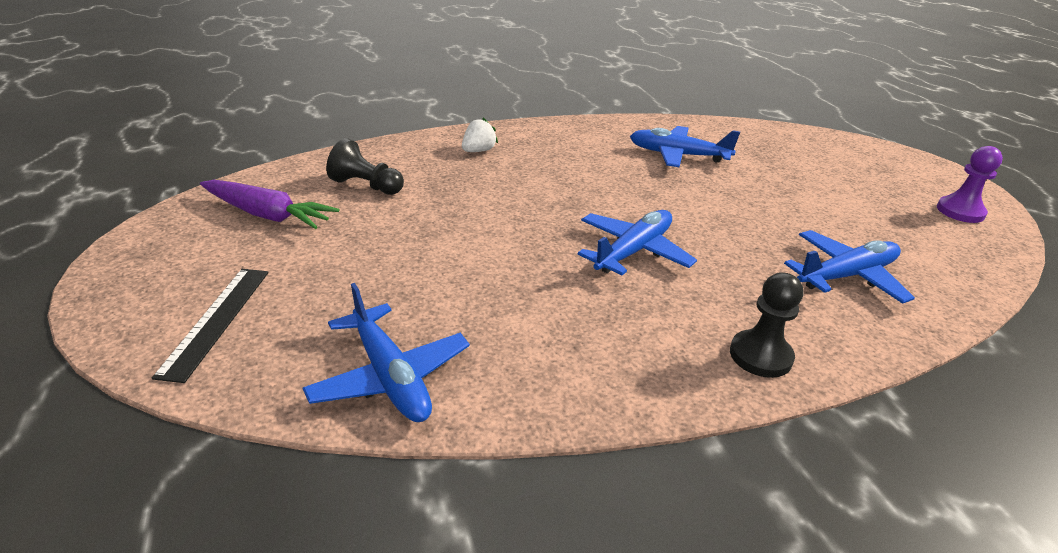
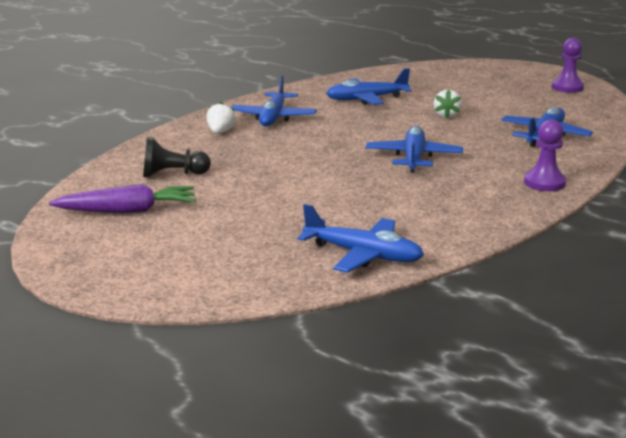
camera: 30 degrees left, 10 degrees down
black ruler [152,269,269,383] -> none
black pawn [730,272,803,378] -> purple pawn [524,119,566,191]
none -> blue plane [231,75,317,127]
none -> white strawberry [434,89,462,118]

